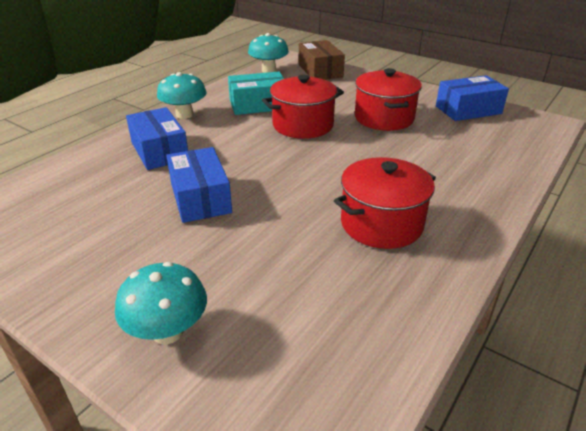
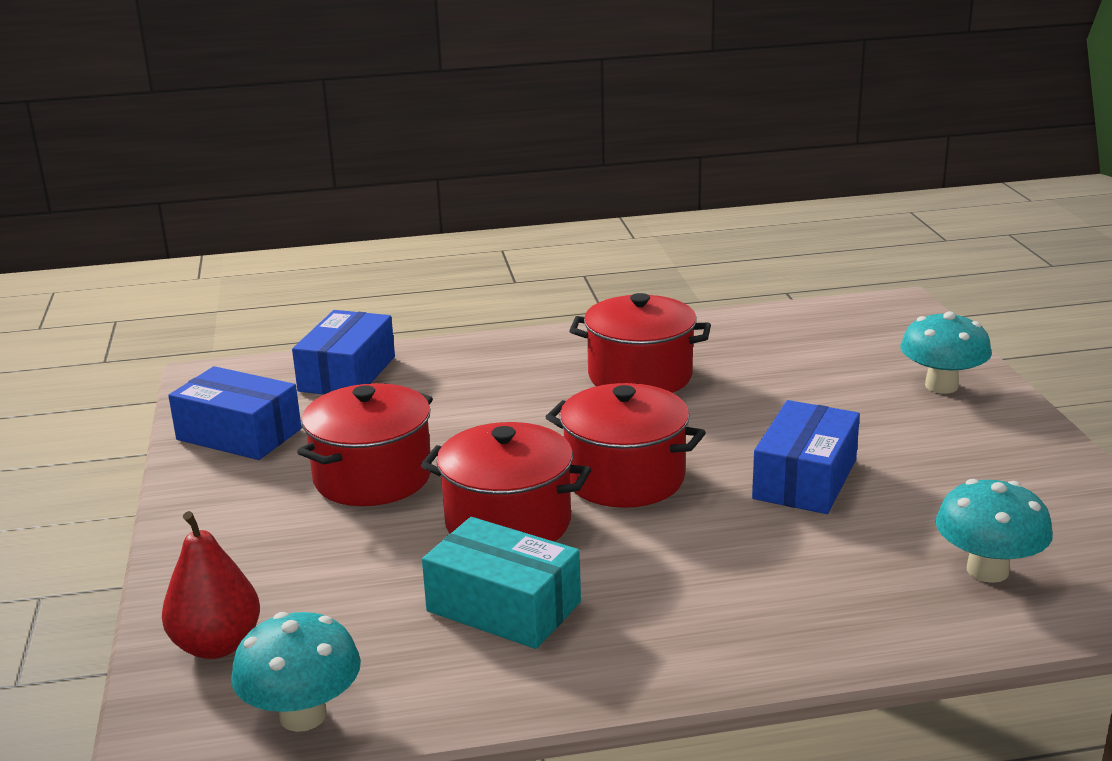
camera: 135 degrees left, 10 degrees down
blue box [126,107,188,170] -> blue box moved to [292,310,395,395]
turquoise mushroom [157,72,206,119] -> turquoise mushroom moved to [936,479,1053,583]
brown box [299,40,345,80] -> red pear [162,511,260,659]
none -> red pot [546,383,706,508]

